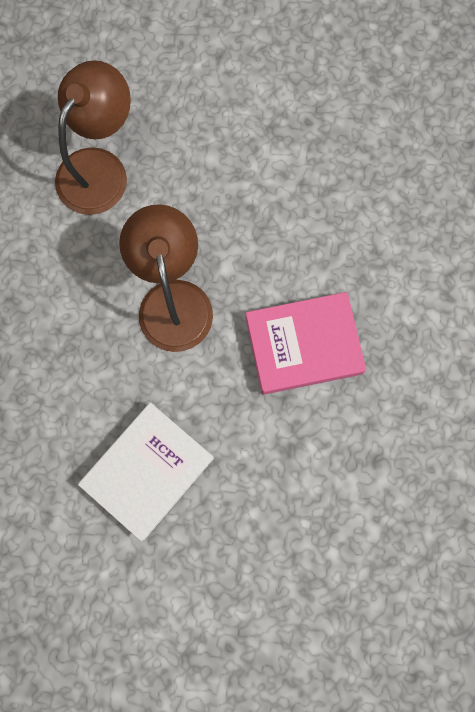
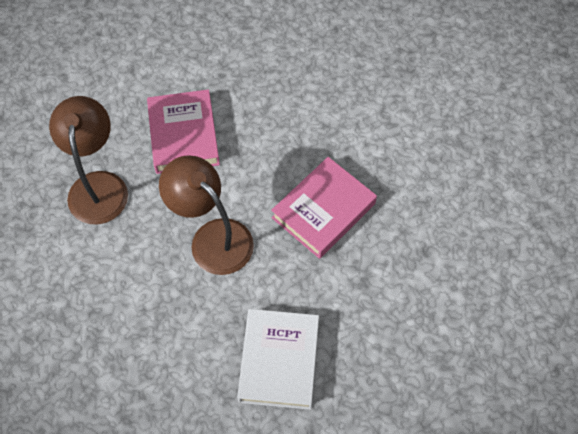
camera: 35 degrees left, 15 degrees down
none -> pink book [147,89,220,174]

